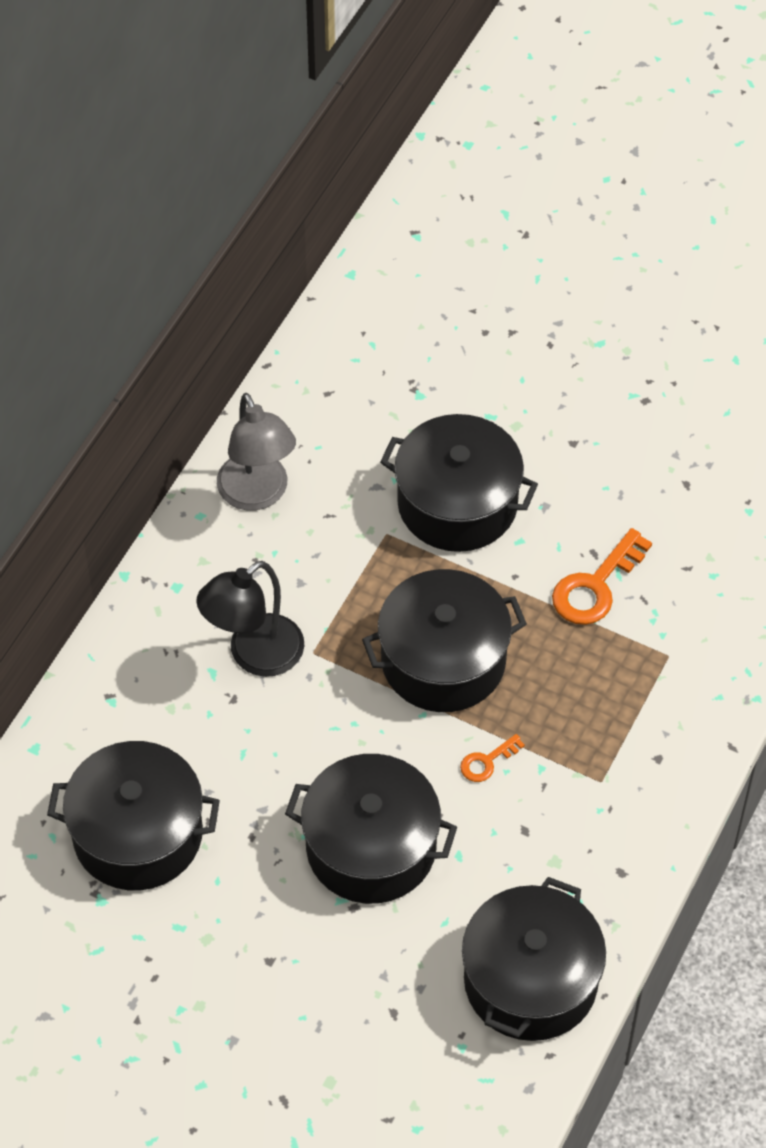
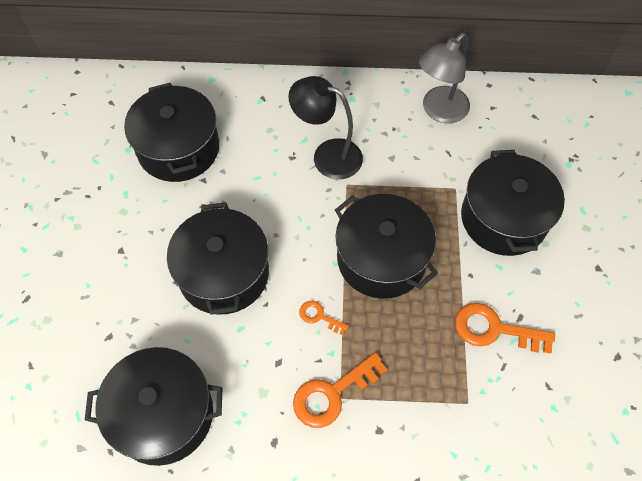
camera: 65 degrees right, 5 degrees up
none -> orange key [293,352,387,428]

